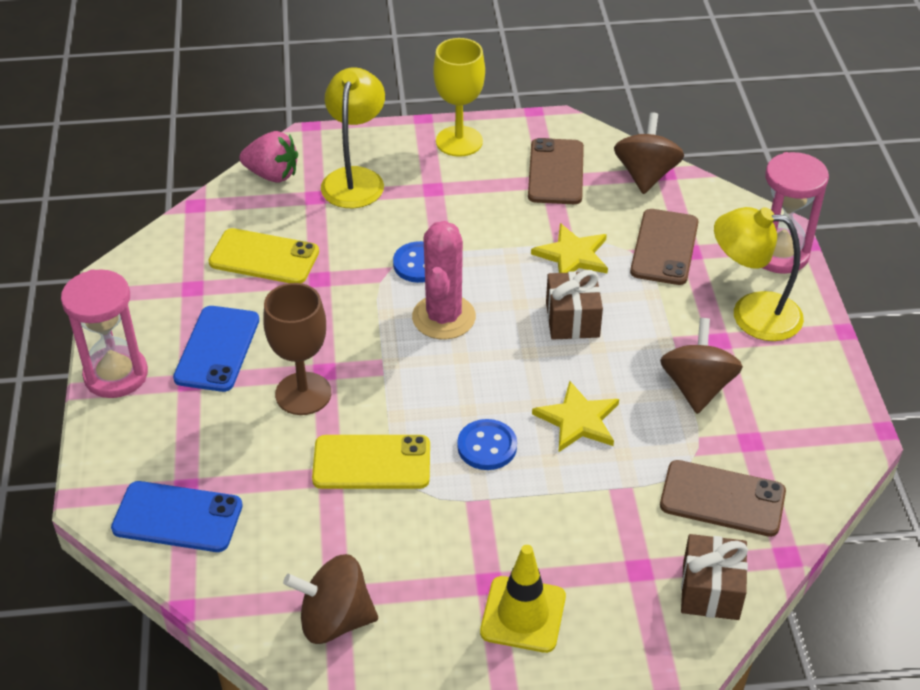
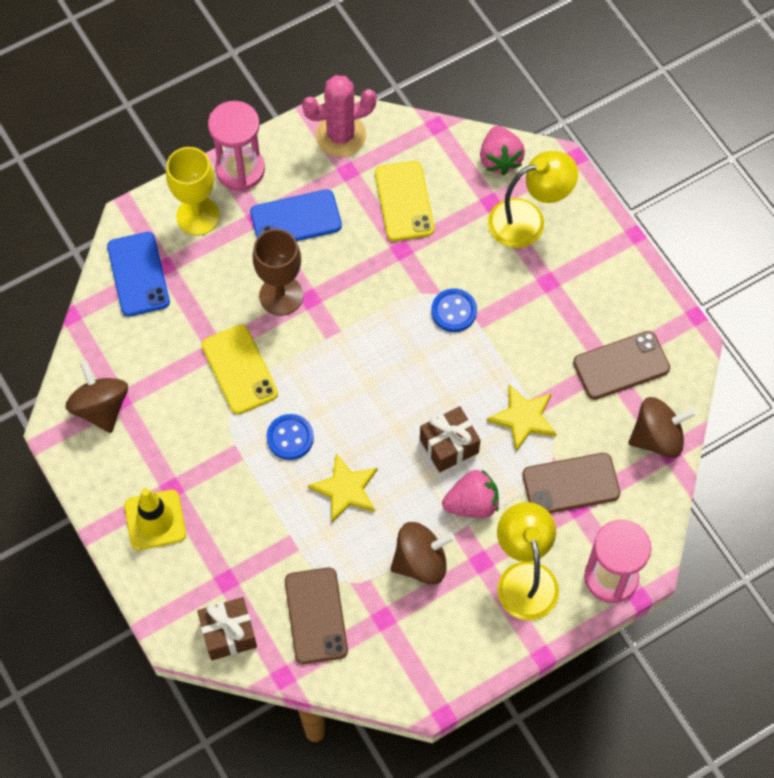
camera: 65 degrees right, 20 degrees up
pink cactus [412,221,476,339] -> pink cactus moved to [302,75,377,157]
yellow goblet [433,38,485,157] -> yellow goblet moved to [166,147,220,235]
none -> pink strawberry [442,470,499,518]

